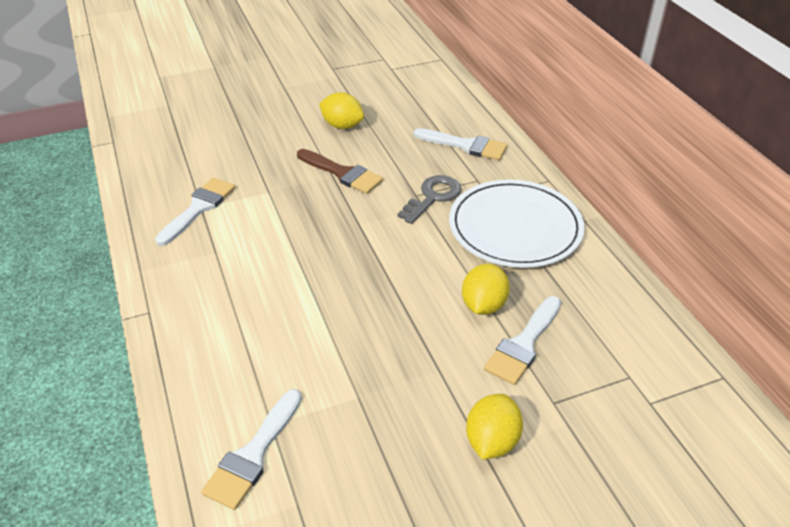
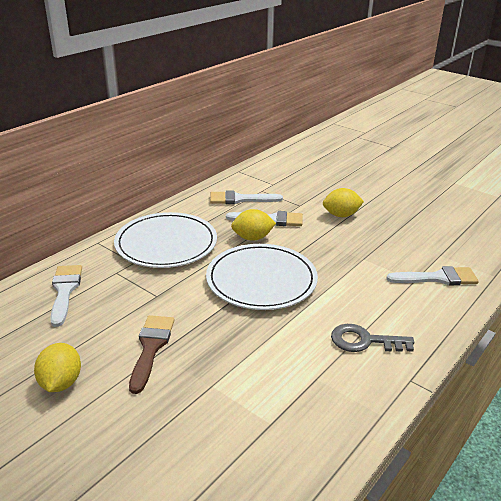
camera: 120 degrees left, 10 degrees down
white brush [155,178,235,246] -> white brush moved to [210,191,283,204]
grey key [398,175,461,224] -> grey key moved to [331,324,414,352]
none -> white plate [206,244,318,310]

